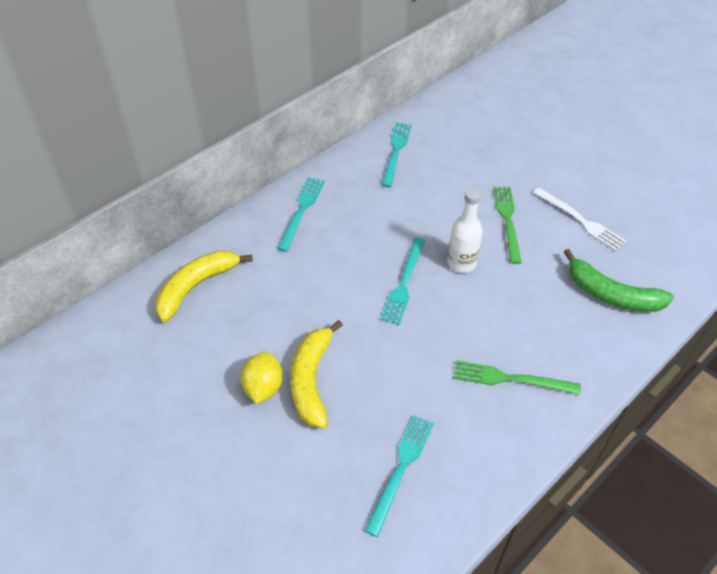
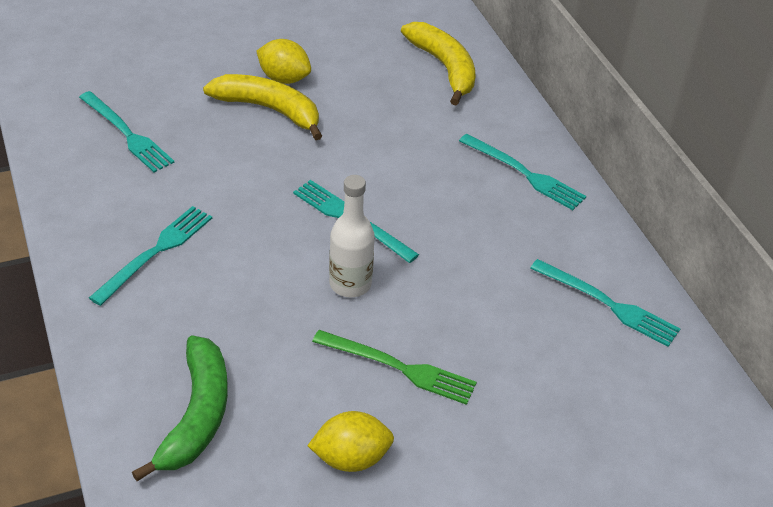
camera: 110 degrees right, 5 degrees down
green fork [454,361,581,395] -> turquoise fork [89,206,212,306]
white fork [533,188,627,251] -> yellow lemon [307,411,394,472]
green banana [564,249,674,312] -> green banana turned 135 degrees clockwise [132,335,228,481]

